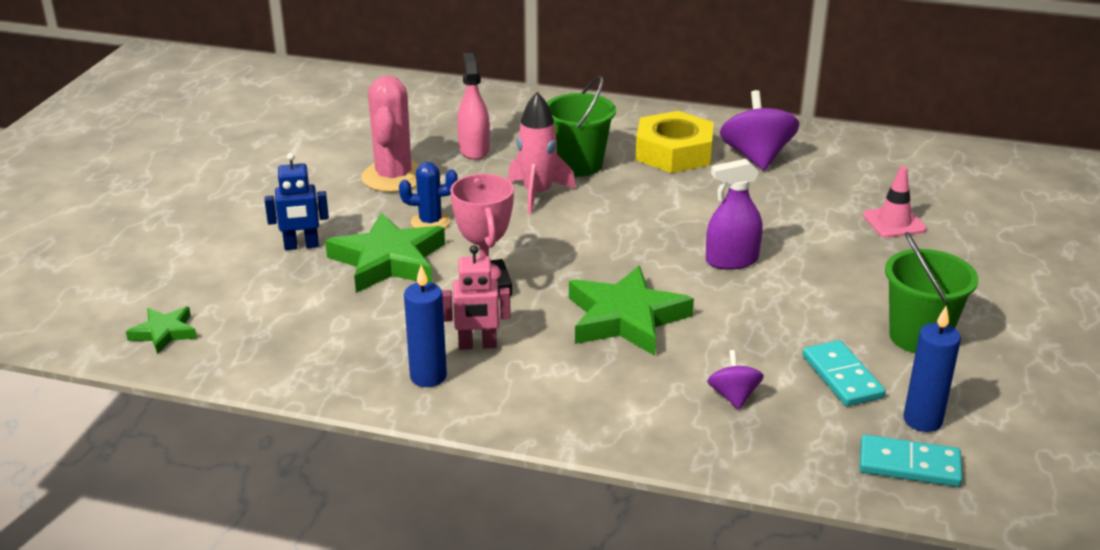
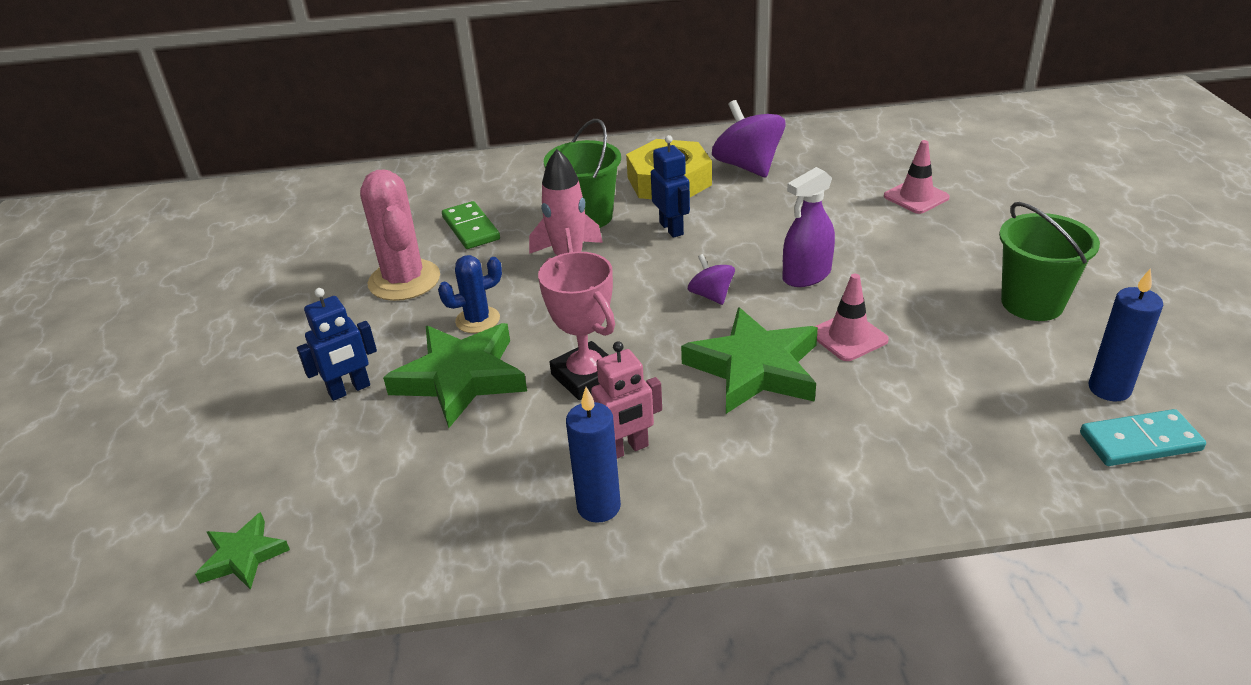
camera: 20 degrees left, 5 degrees up
pink spray bottle [457,53,490,160] -> green domino [442,201,500,249]
purple spinning top [707,350,764,410] -> purple spinning top moved to [688,254,735,305]
turquoise domino [803,340,886,406] -> none
none -> blue robot [651,135,690,238]
none -> pink traffic cone [814,274,889,361]

